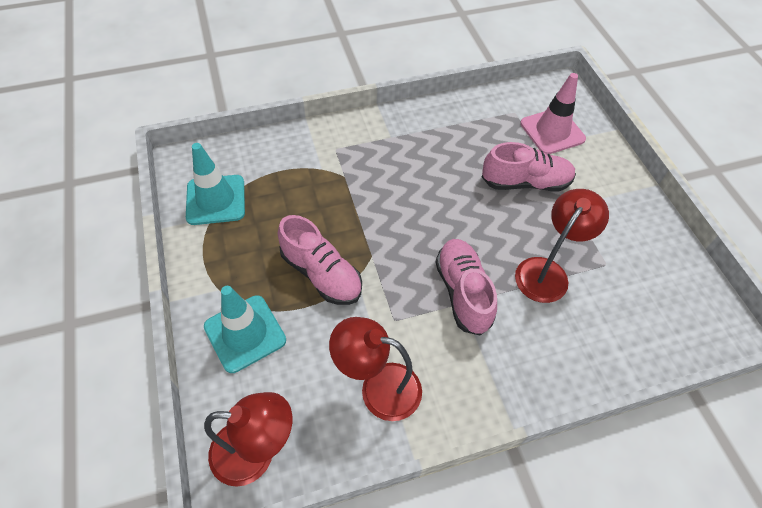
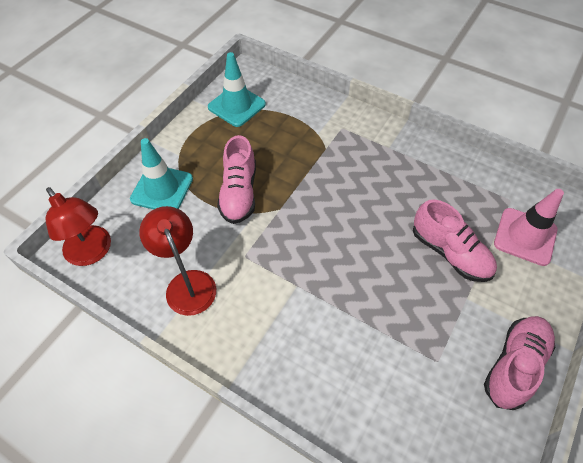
camera: 50 degrees right, 0 degrees up
pink shoe [435,239,497,336] -> pink shoe moved to [484,316,555,410]
red lamp [515,189,609,303] -> none

